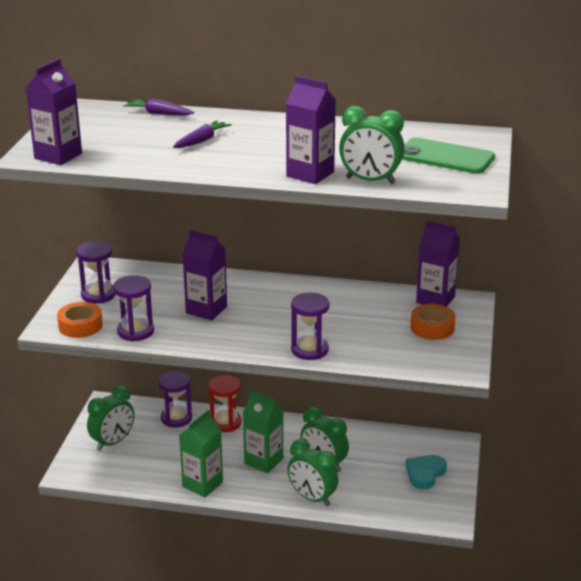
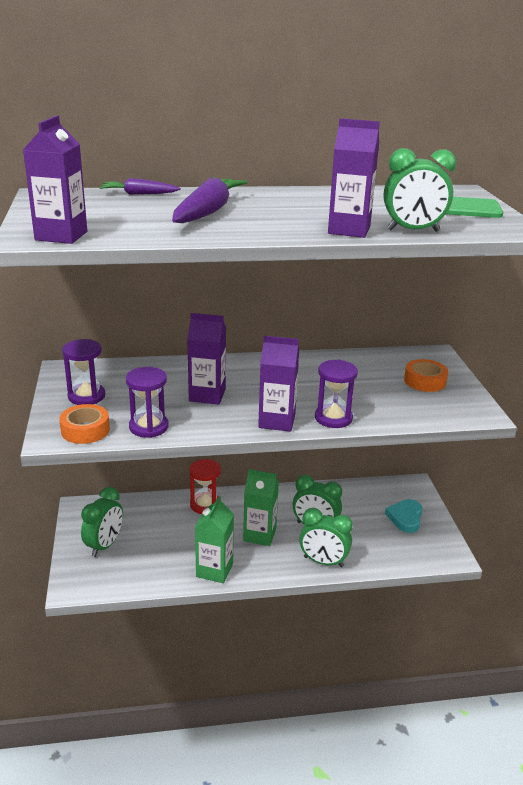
camera: 20 degrees left, 0 degrees up
purple hourglass [158,371,192,428] -> none
purple carrot [173,120,232,148] -> purple carrot [172,177,248,223], size x1.84
purple carton [416,221,460,307] -> purple carton moved to [258,336,299,432]

